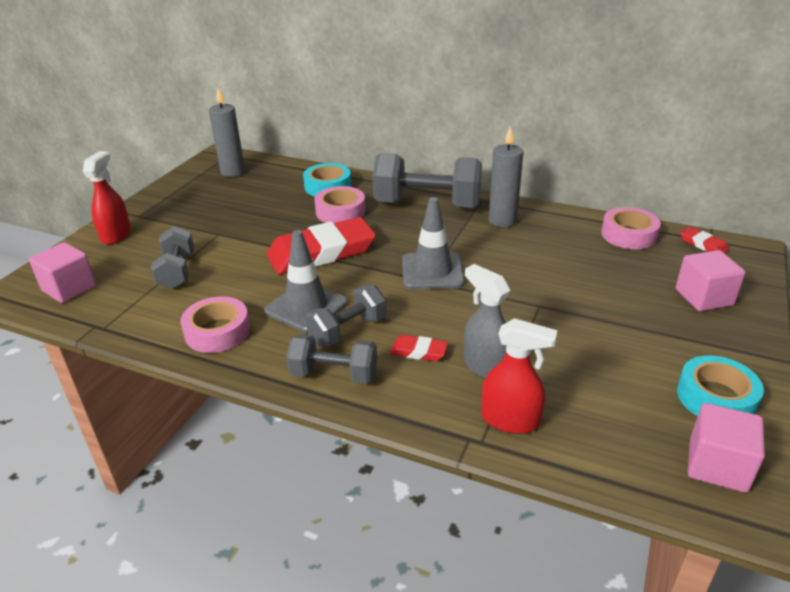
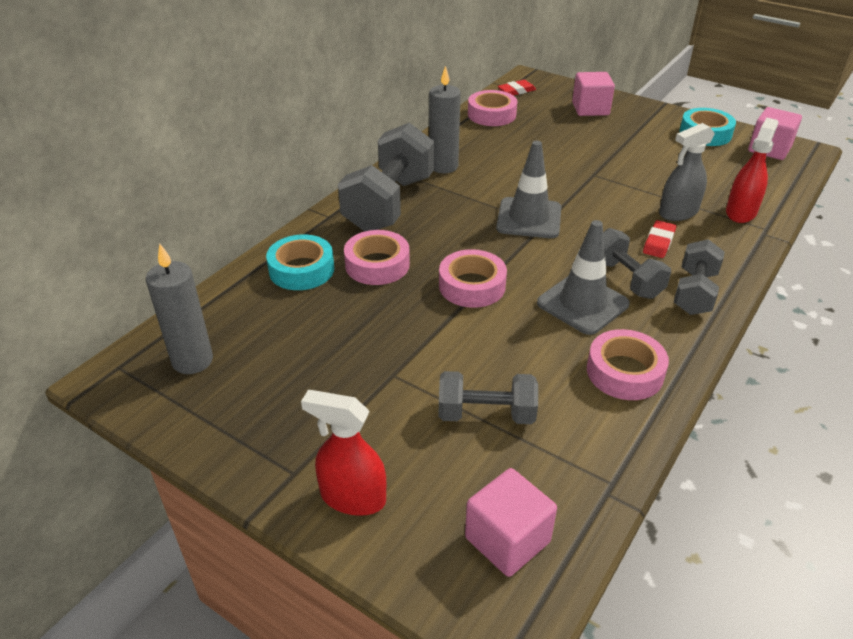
camera: 80 degrees left, 5 degrees up
red eraser [267,217,376,274] -> pink tape [439,249,507,308]

